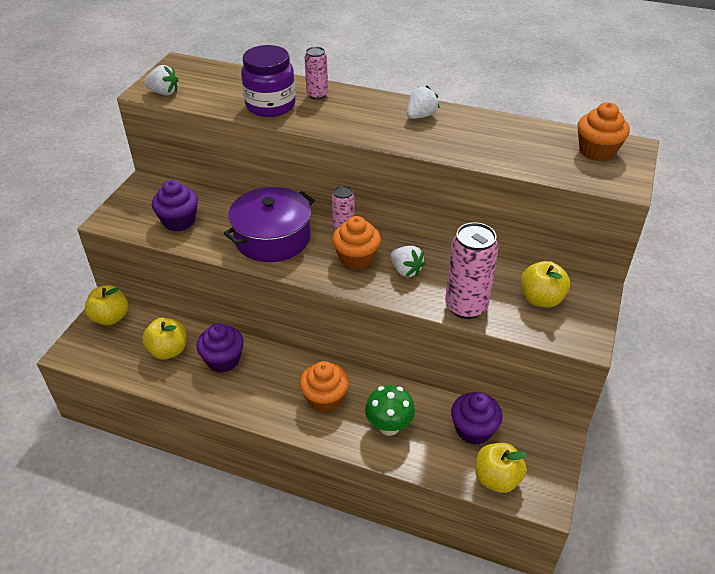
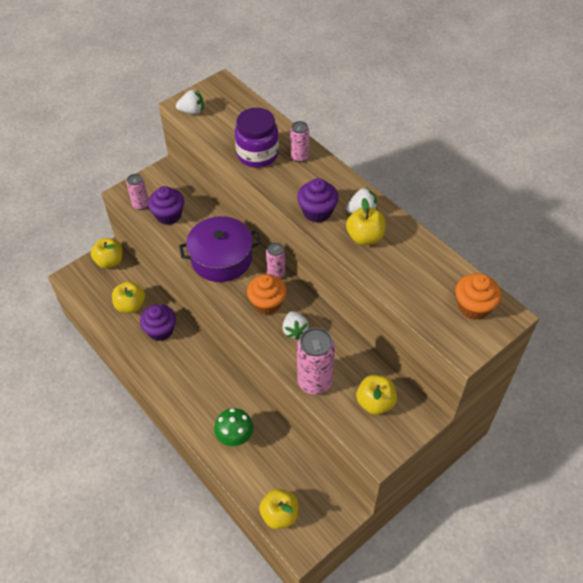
camera: 30 degrees right, 10 degrees up
white strawberry [144,65,179,95] -> white strawberry turned 45 degrees counterclockwise [176,90,204,114]
orange cupcake [300,361,349,412] -> none
purple cupcake [451,392,503,445] -> purple cupcake moved to [297,178,339,223]
none -> pink can [127,174,149,210]
none -> yellow apple [346,198,386,245]

